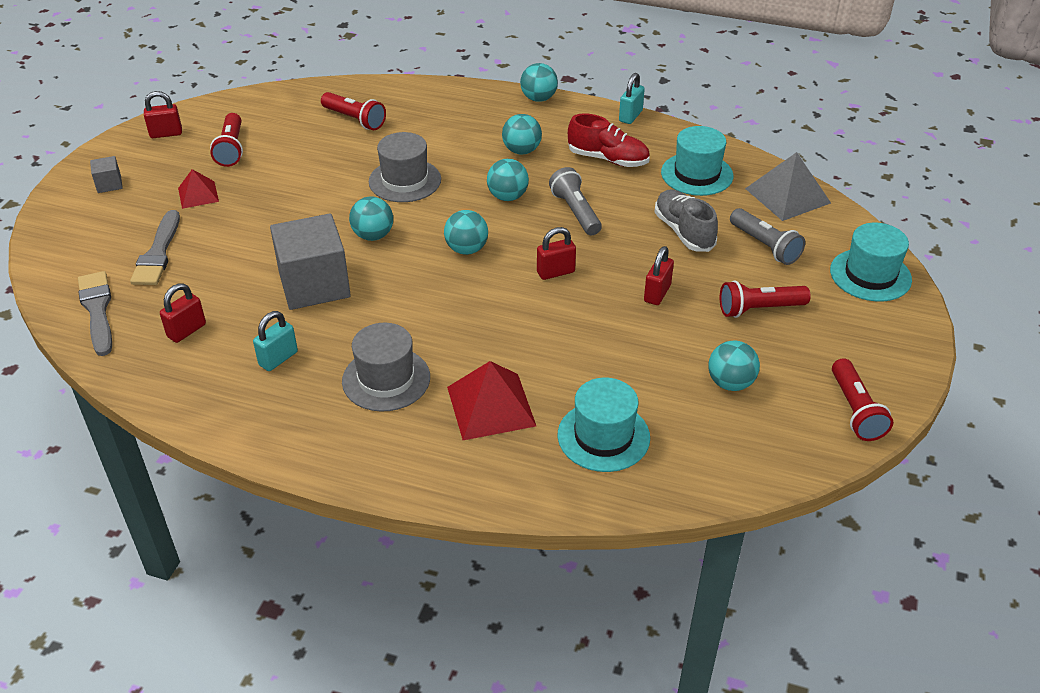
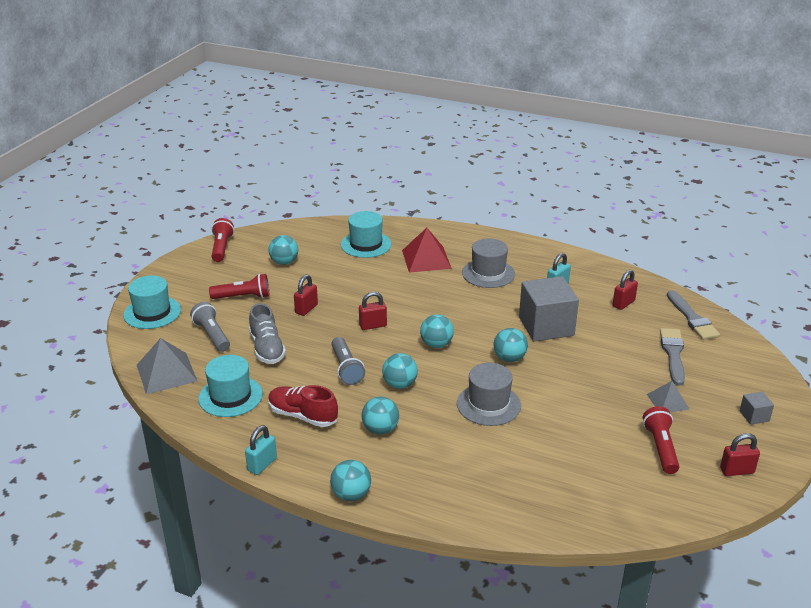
camera: 175 degrees left, 10 degrees down
red pyramid [178,169,219,209] -> grey pyramid [647,381,689,413]
red flashlight [321,92,386,130] -> none

